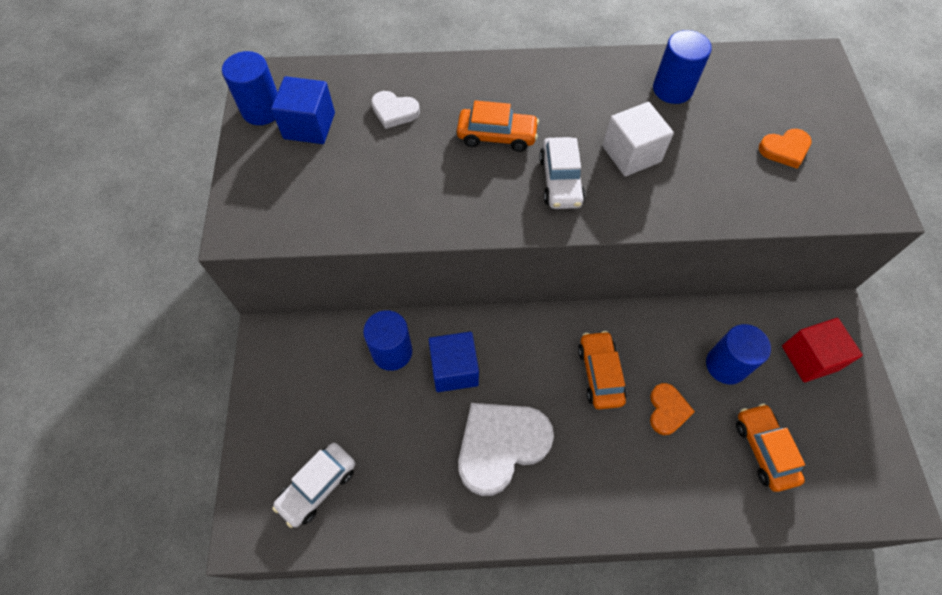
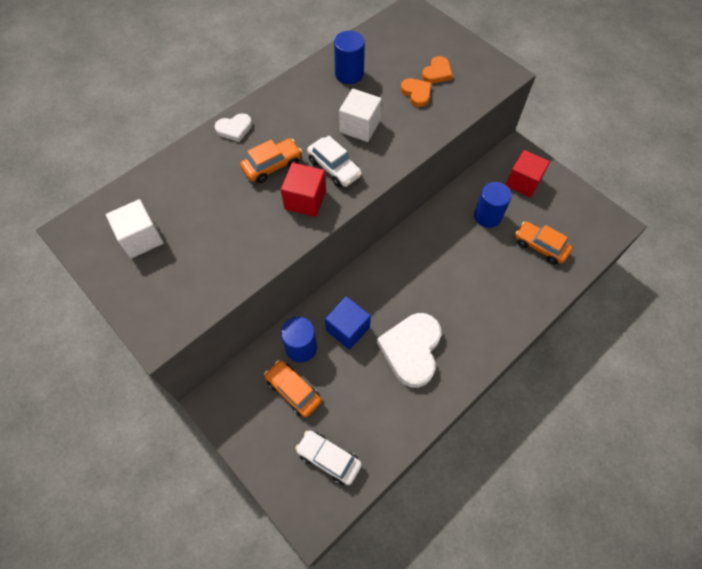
camera: 40 degrees left, 0 degrees up
blue cylinder [222,51,277,125] -> none
blue cube [271,76,335,144] -> white cube [106,199,164,258]
white car [272,443,355,528] -> white car turned 120 degrees clockwise [295,430,362,485]
white heart [371,91,420,129] -> white heart moved to [215,113,252,142]
orange car [578,331,627,409] -> orange car moved to [264,360,322,417]
orange heart [650,383,695,435] -> orange heart moved to [401,78,431,107]
none -> red cube [281,163,326,217]

